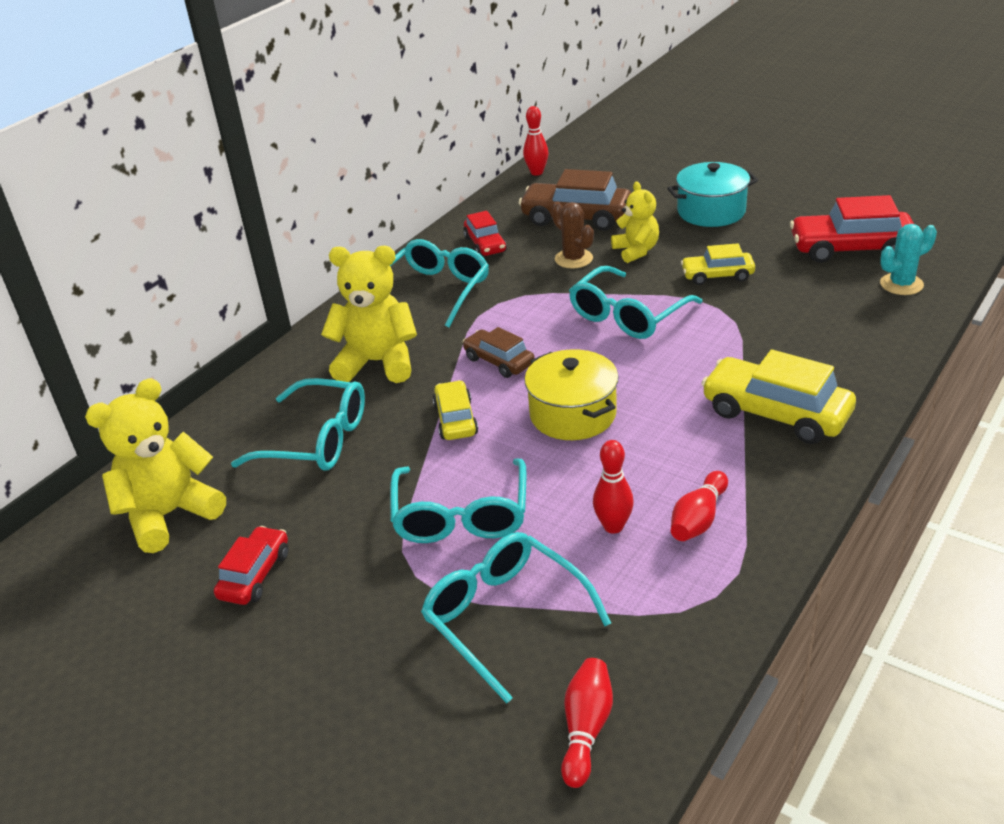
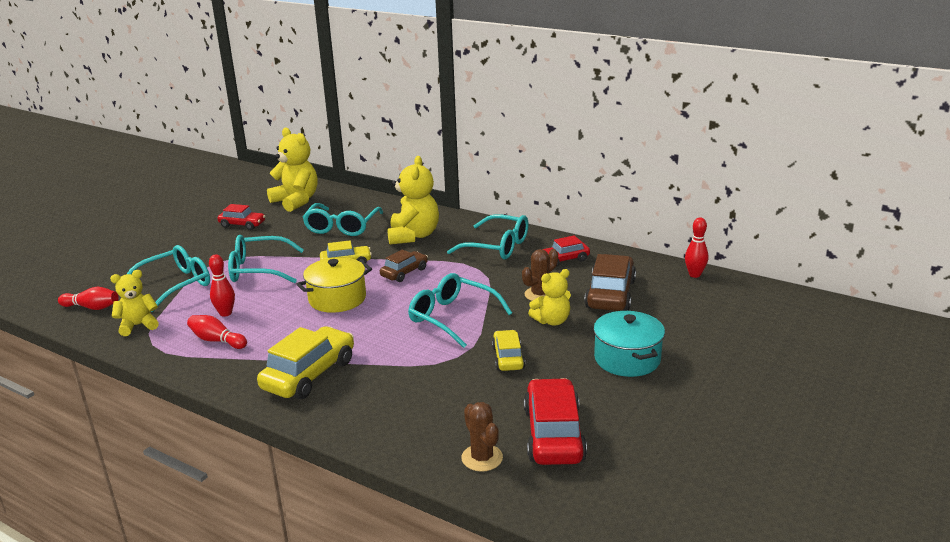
camera: 85 degrees right, 10 degrees down
turquoise cactus [880,224,937,295] -> brown cactus [461,402,503,472]
none -> yellow teddy bear [110,270,159,336]

